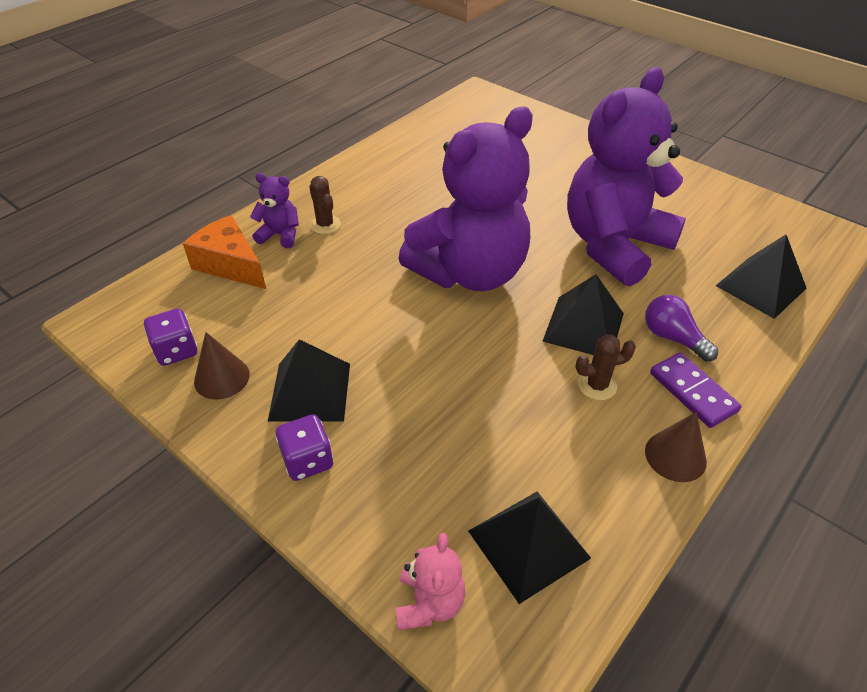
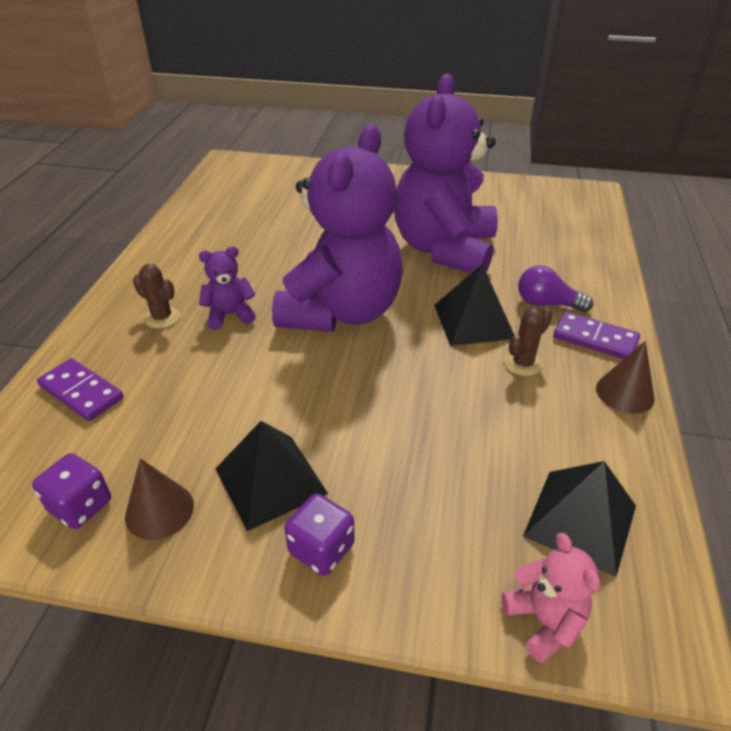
camera: 30 degrees left, 5 degrees down
orange cheese [182,215,266,289] -> purple domino [37,358,124,421]
purple teddy bear [250,173,299,248] -> purple teddy bear moved to [199,246,256,330]
black pyramid [716,234,807,319] -> none

